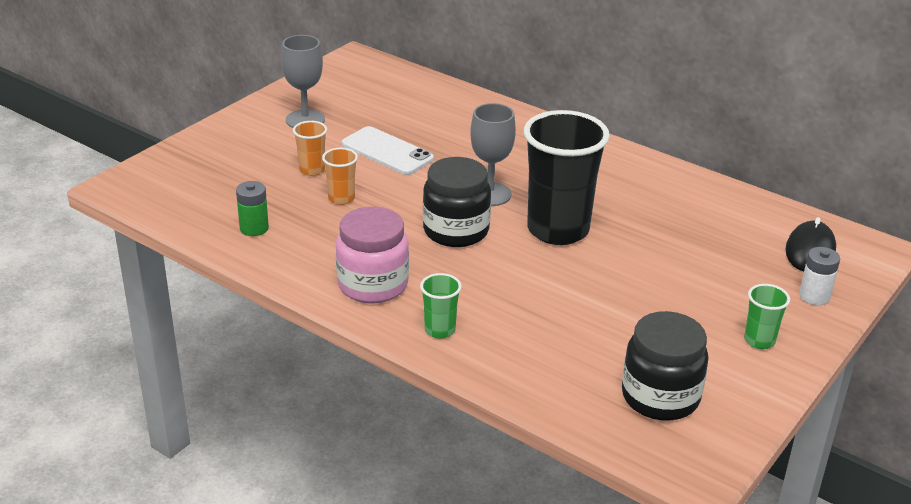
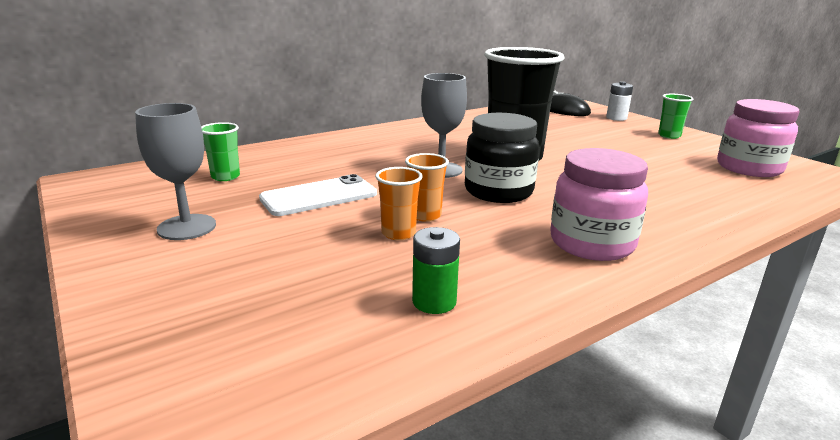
camera: 70 degrees left, 10 degrees down
orange cup [293,121,327,176] -> orange cup moved to [405,153,449,222]
green cup [420,273,462,339] -> green cup moved to [201,122,240,181]
black jar [622,311,708,421] -> pink jar [717,99,799,177]

